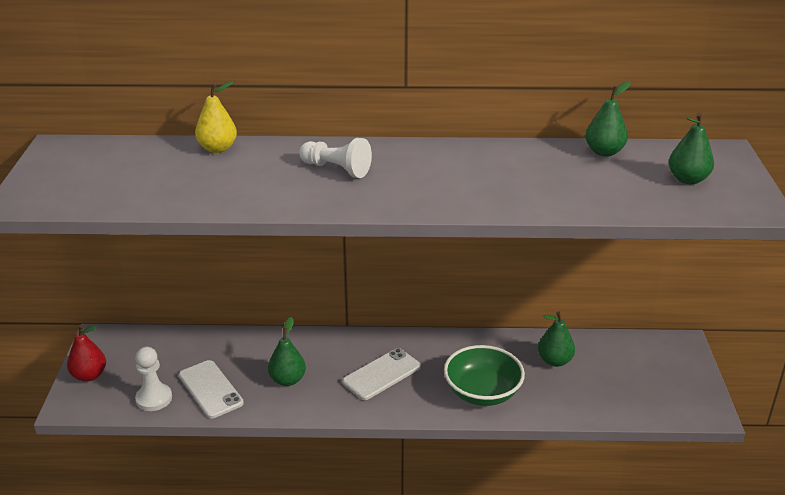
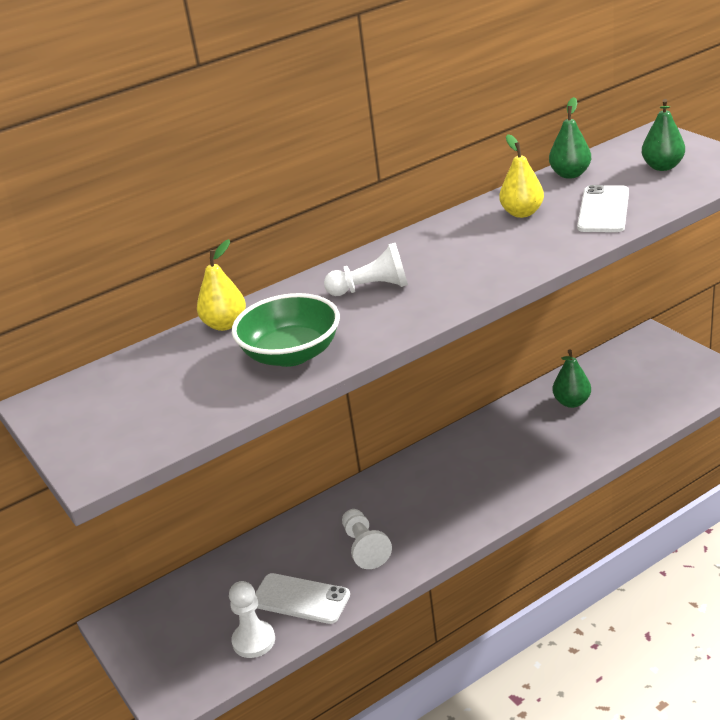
camera: 30 degrees left, 0 degrees up
red pear [67,325,106,382] -> none
green pear [268,317,306,386] -> white pawn [342,509,392,569]
white phone [342,348,421,400] -> white phone moved to [577,185,629,232]
green bowl [444,345,525,406] -> green bowl moved to [232,293,340,367]
none -> yellow pear [499,134,544,218]

